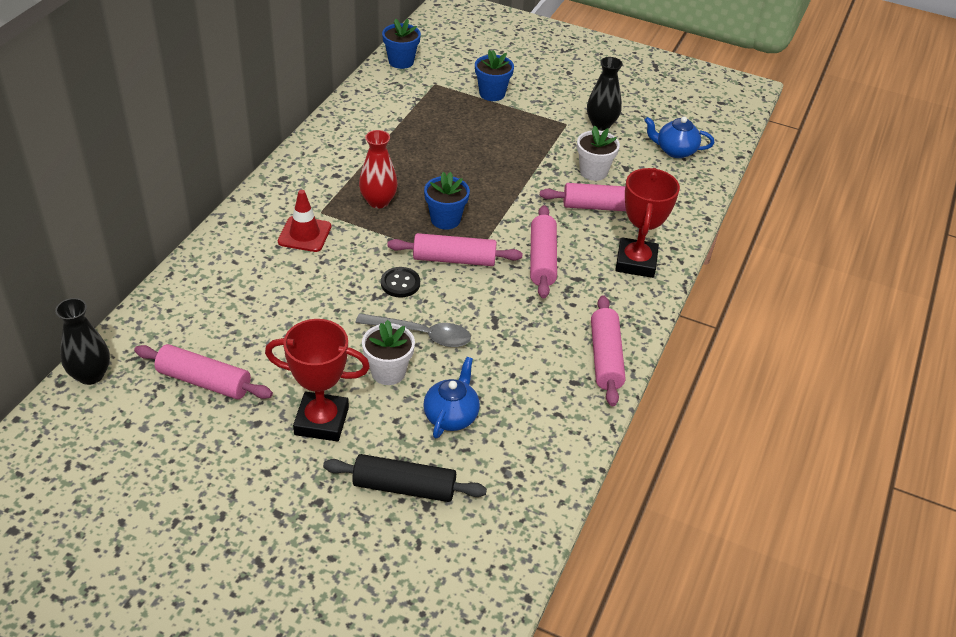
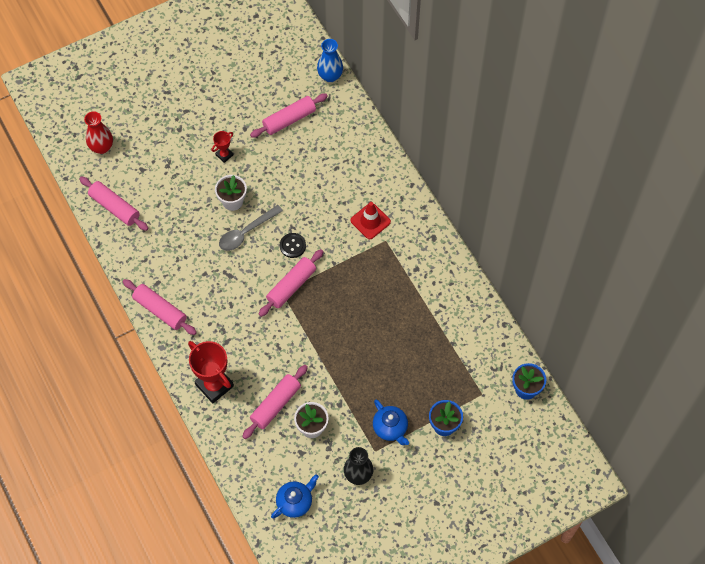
camera: 130 degrees right, 20 degrees up
black vase [55,298,110,385] -> blue vase [317,39,343,82]
red trophy [265,319,370,442] -> red trophy [212,131,233,163], size x0.50
black rolling pin [323,454,487,502] -> none
red vase [359,130,398,208] -> red vase moved to [84,111,113,154]
blue teapot [423,357,480,438] -> blue teapot moved to [373,399,409,445]
blue flower pot [424,172,470,230] -> none
pink rolling pin [530,205,557,298] -> pink rolling pin moved to [79,176,148,231]

